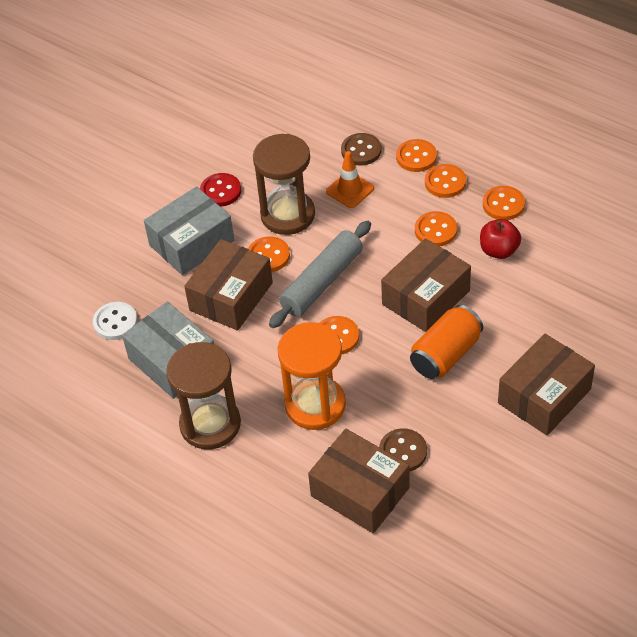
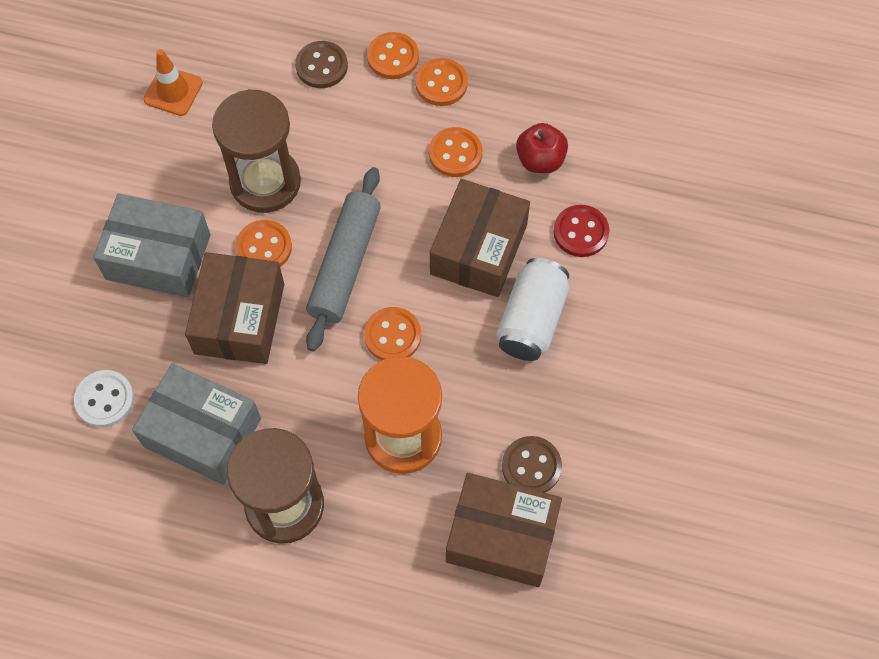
camera: 25 degrees left, 15 degrees up
grey box [144,186,234,275] -> grey box turned 75 degrees clockwise [93,194,210,297]
red button [200,173,241,207] -> red button moved to [554,205,609,257]
orange traffic cone [326,151,374,208] -> orange traffic cone moved to [143,49,203,116]
orange can [410,305,483,379] -> white can [496,258,569,361]
orange button [483,186,525,220] -> none
brown box [498,334,595,435] -> none

